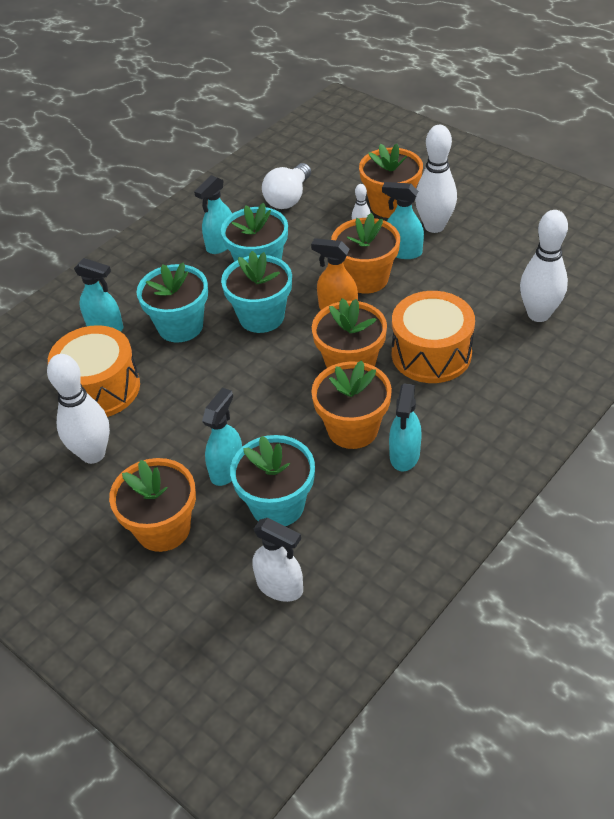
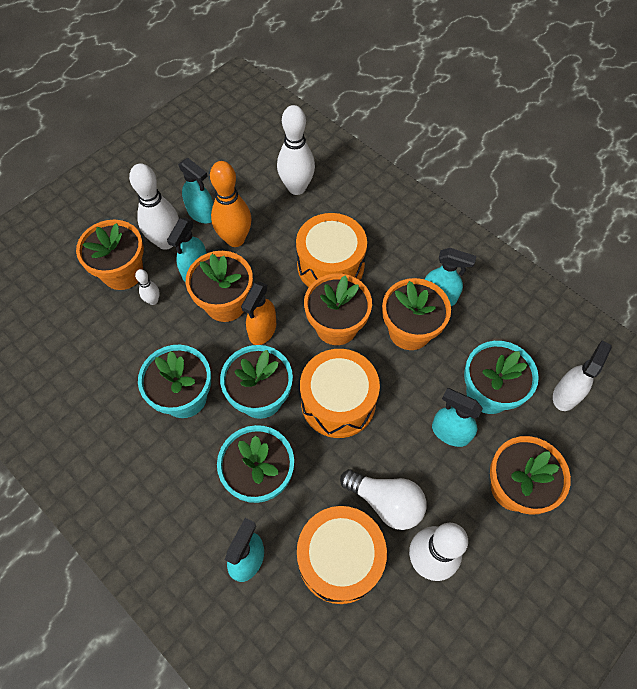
camera: 90 degrees left, 15 degrees up
turquoise spray bottle [194,175,232,254] -> turquoise spray bottle moved to [178,158,213,223]
white light bulb [262,163,311,209] -> white light bulb moved to [340,469,426,530]
none -> orange bowling pin [210,161,252,247]
none -> orange drum [300,349,380,438]

